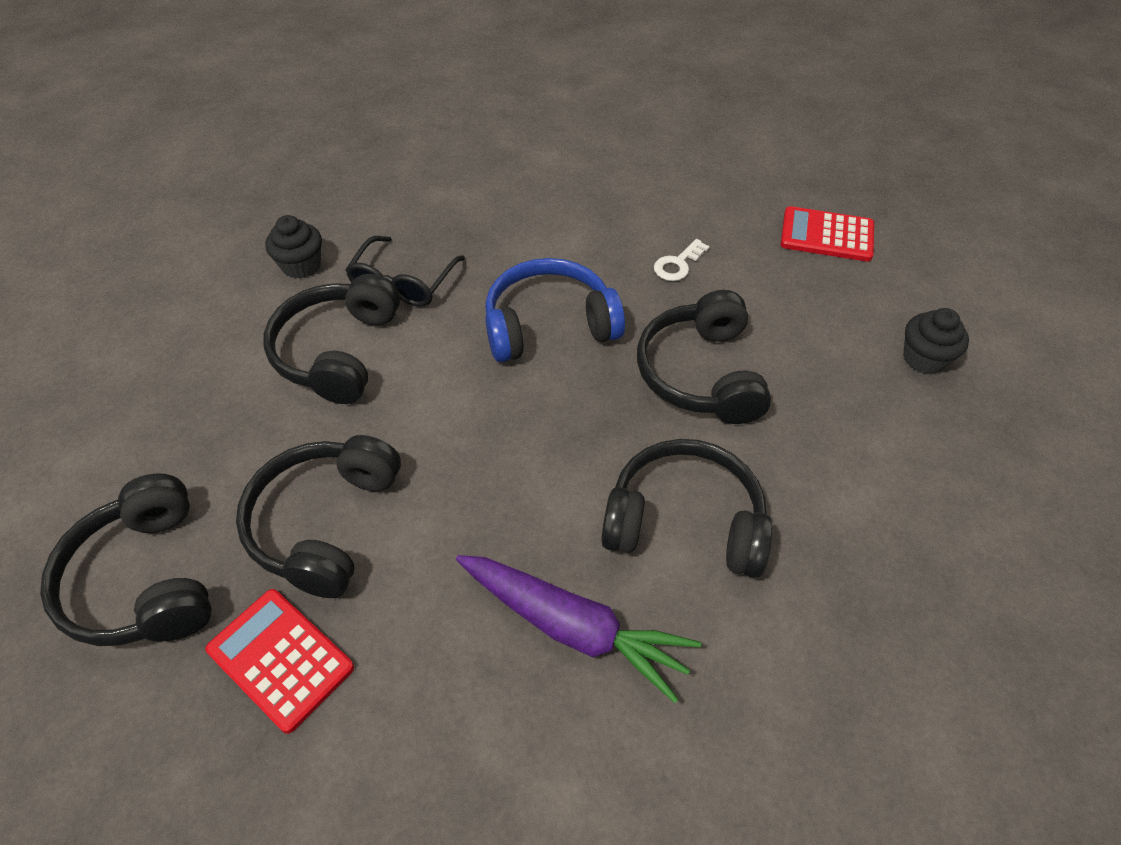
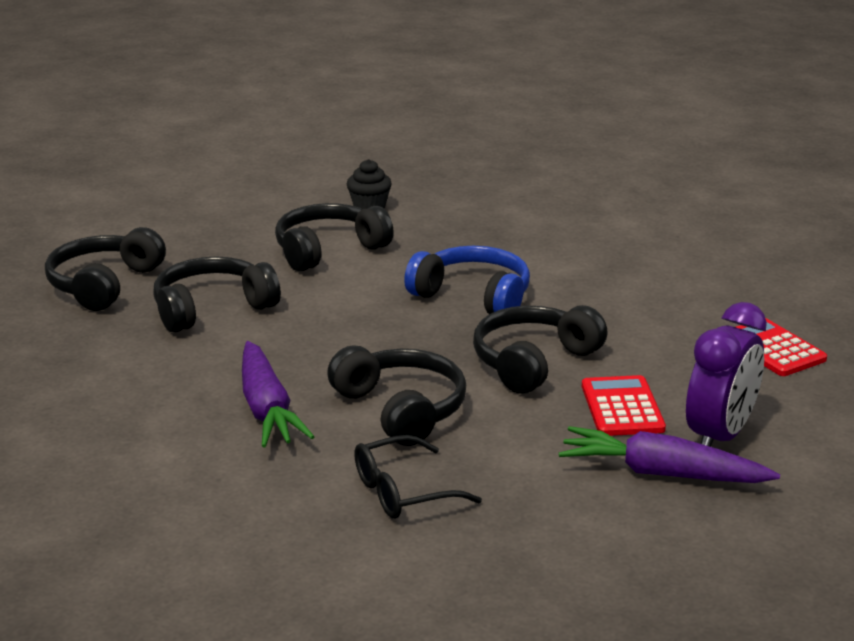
camera: 45 degrees right, 25 degrees down
red calculator [205,589,354,734] -> red calculator moved to [582,375,666,436]
black glasses [345,236,465,307] -> black glasses moved to [354,435,482,519]
white key [654,239,710,281] -> none
black cupcake [903,308,969,374] -> purple clock [686,302,767,447]
none -> purple carrot [559,426,780,483]

